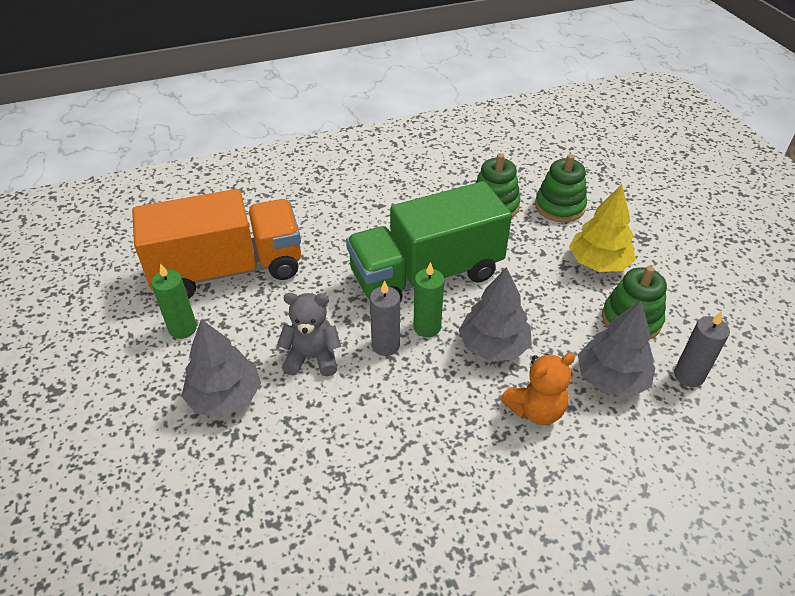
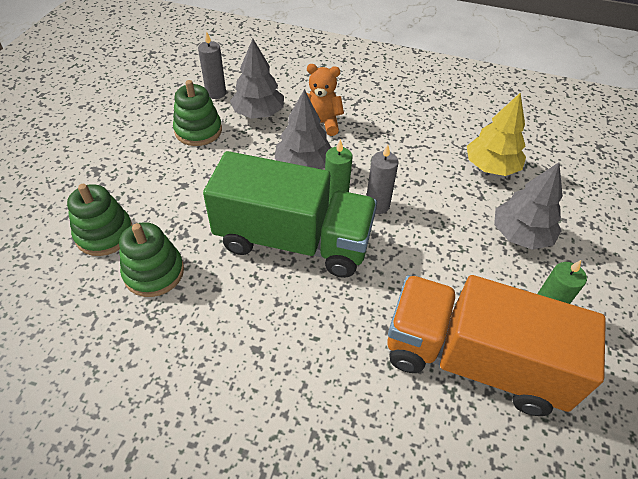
camera: 145 degrees left, 5 degrees up
grey teddy bear [277,293,341,376] -> none
yellow tree [569,184,635,272] -> yellow tree moved to [467,93,526,176]

